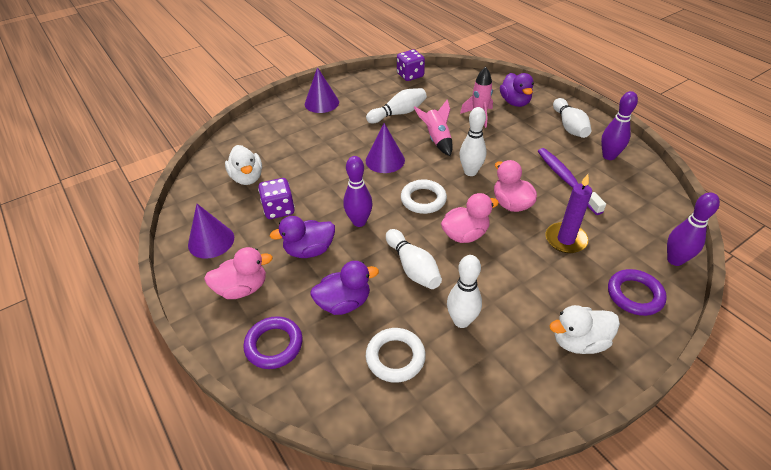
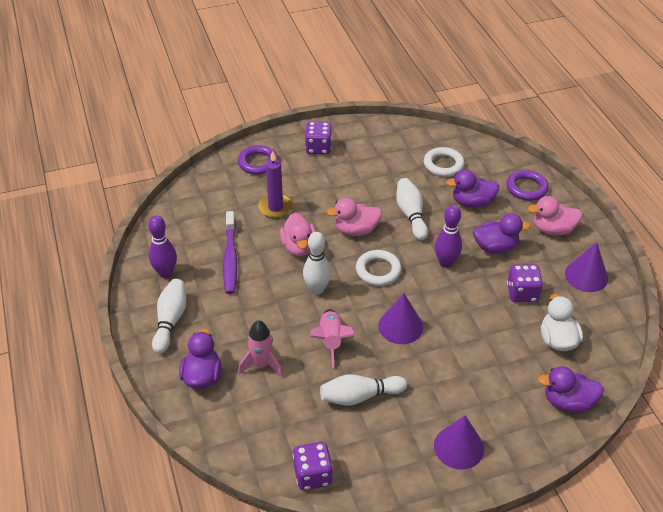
camera: 165 degrees left, 0 degrees up
white bowling pin [447,255,482,328] -> none
white duck [549,305,620,354] -> purple dice [305,122,332,155]
purple bowling pin [667,193,720,266] -> none
none -> purple duck [538,366,604,413]

